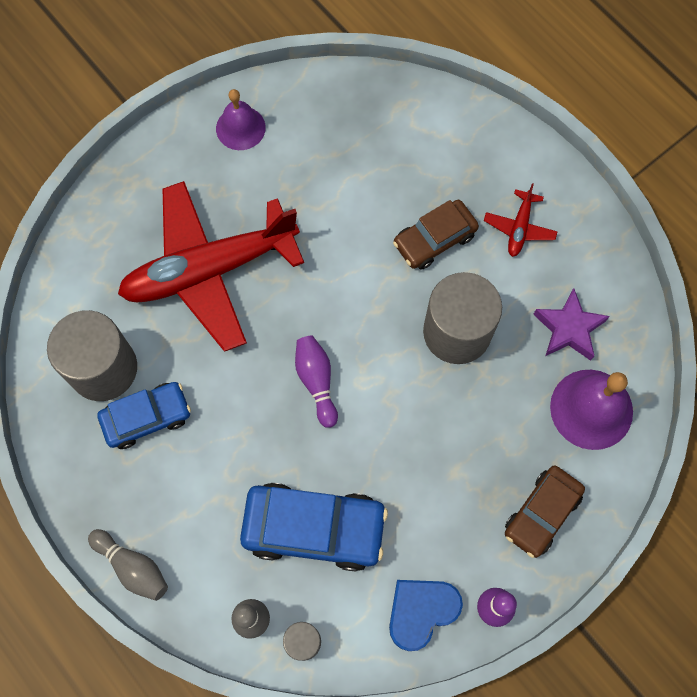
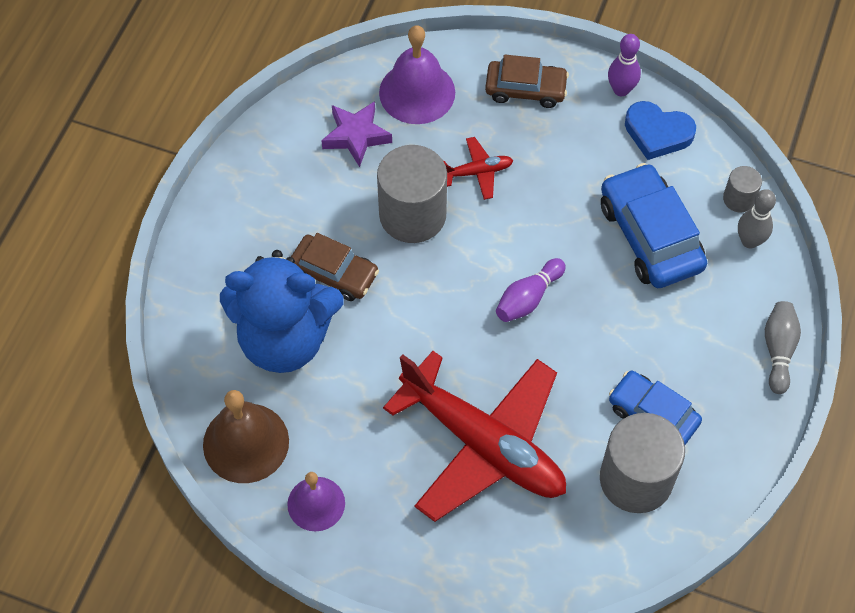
camera: 120 degrees left, 10 degrees down
red plane [484,183,558,257] -> red plane moved to [444,137,513,200]
none -> brown bell [203,390,289,483]
none -> blue teddy bear [220,250,344,373]

